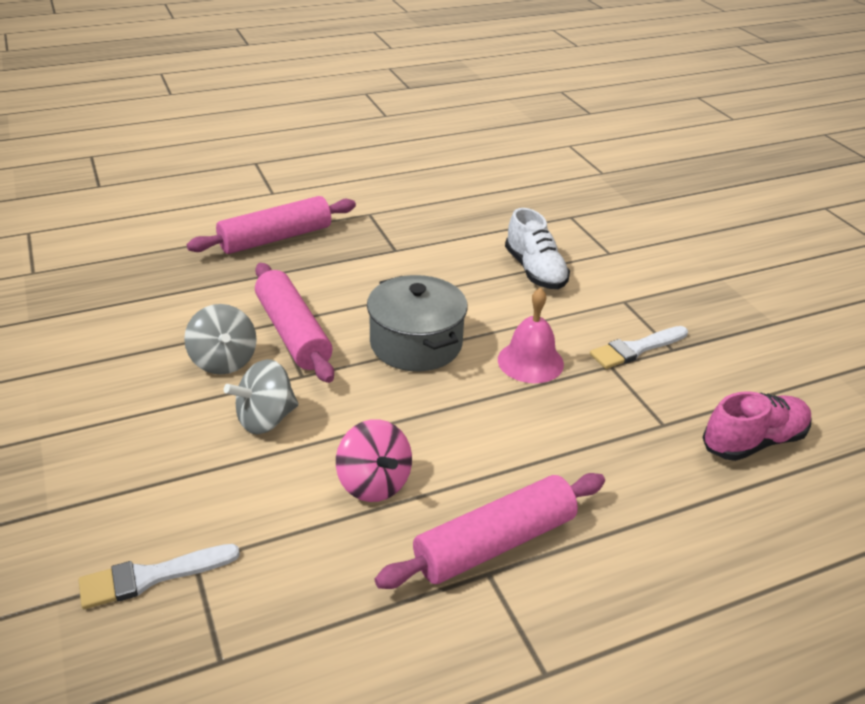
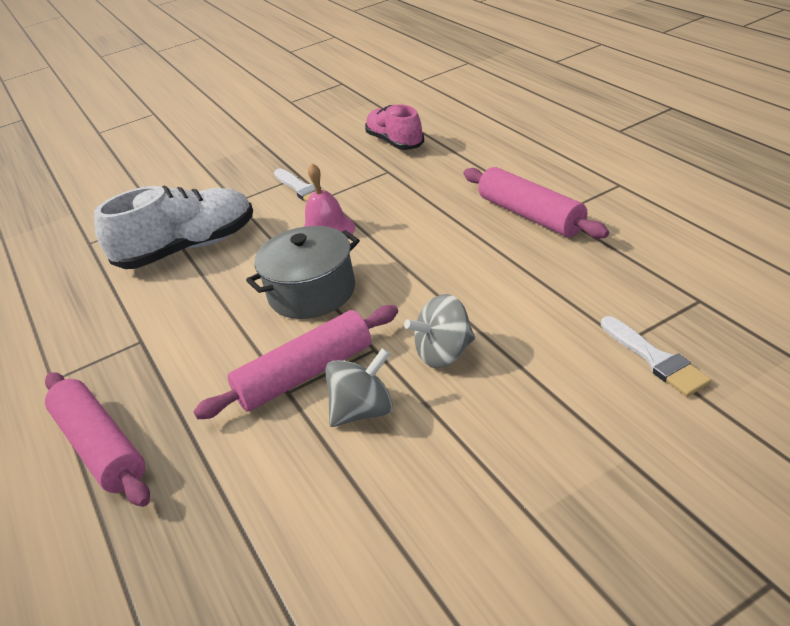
camera: 90 degrees left, 0 degrees up
grey spinning top [224,359,299,434] -> grey spinning top turned 105 degrees clockwise [404,294,475,368]
pink spinning top [336,419,412,502] -> none
white shoe [505,208,570,289] -> white shoe [94,186,253,269], size x1.54

